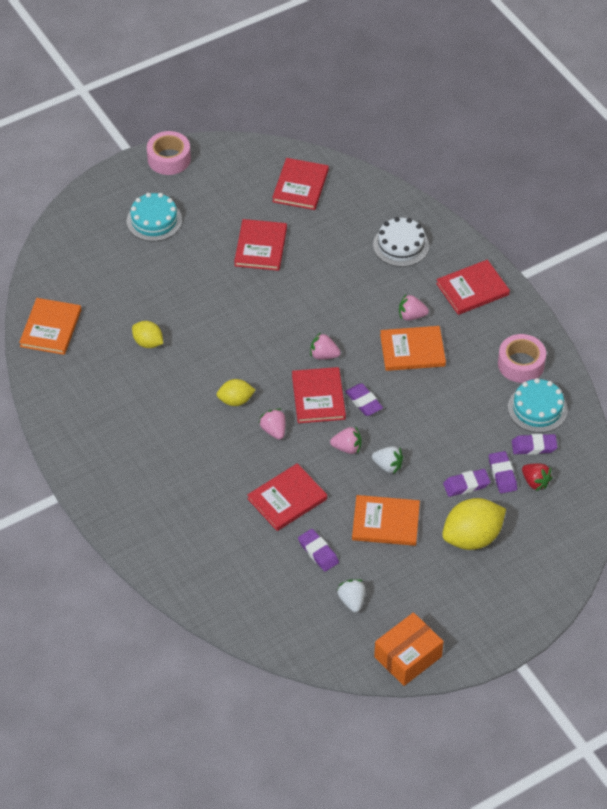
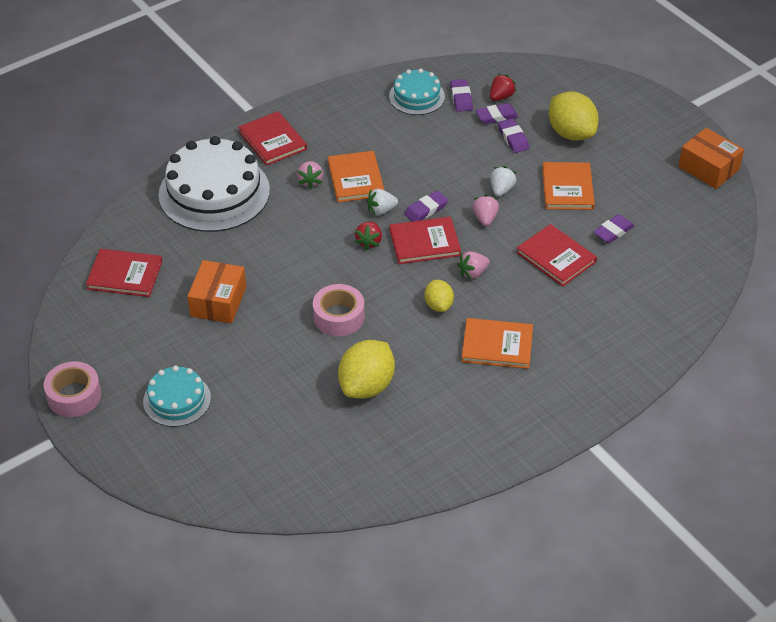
camera: 95 degrees left, 5 degrees down
orange book [19,298,81,355] -> orange book moved to [461,318,533,369]
yellow lemon [132,321,163,348] -> yellow lemon [338,340,395,399], size x1.76
red book [234,219,287,271] -> orange box [187,260,246,324]
pink strawberry [310,332,341,360] -> red strawberry [355,221,382,250]
white strawberry [337,579,365,612] -> white strawberry moved to [367,189,398,215]
white cake [373,217,429,267] -> white cake [159,136,270,232], size x1.86
pink tape [498,334,546,383] -> pink tape moved to [313,284,365,336]

